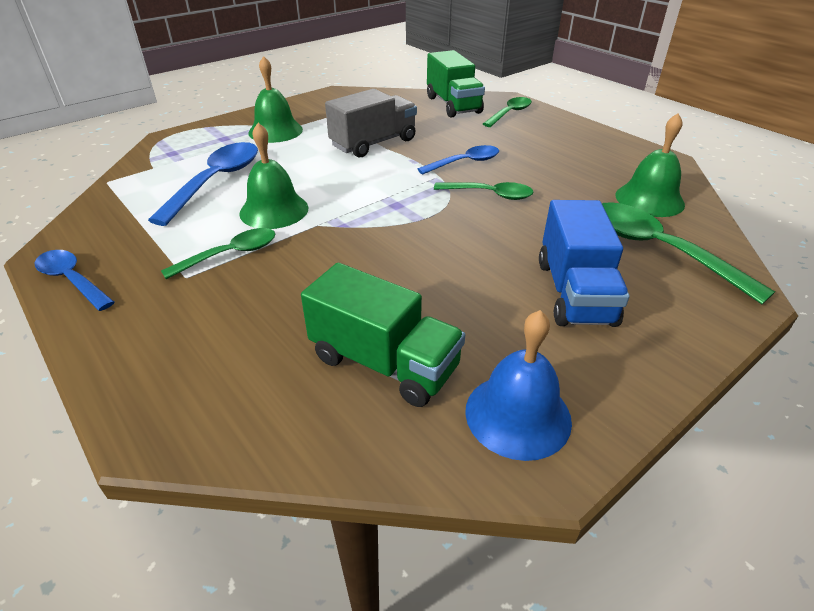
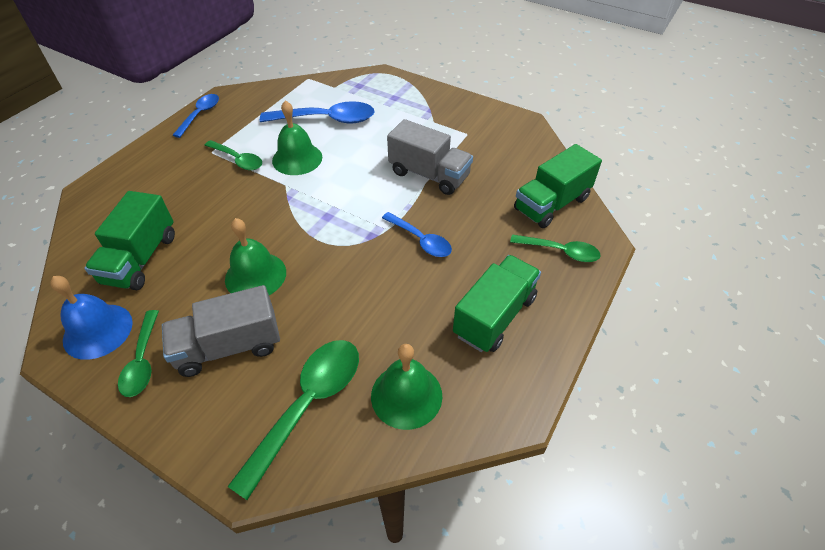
camera: 70 degrees right, 10 degrees up
green bell [249,56,303,143] -> green bell moved to [225,218,286,295]
green spoon [434,182,534,200] -> green spoon moved to [118,310,159,397]
blue truck [539,200,630,327] -> grey truck [162,285,280,377]
none -> green truck [453,255,541,352]

